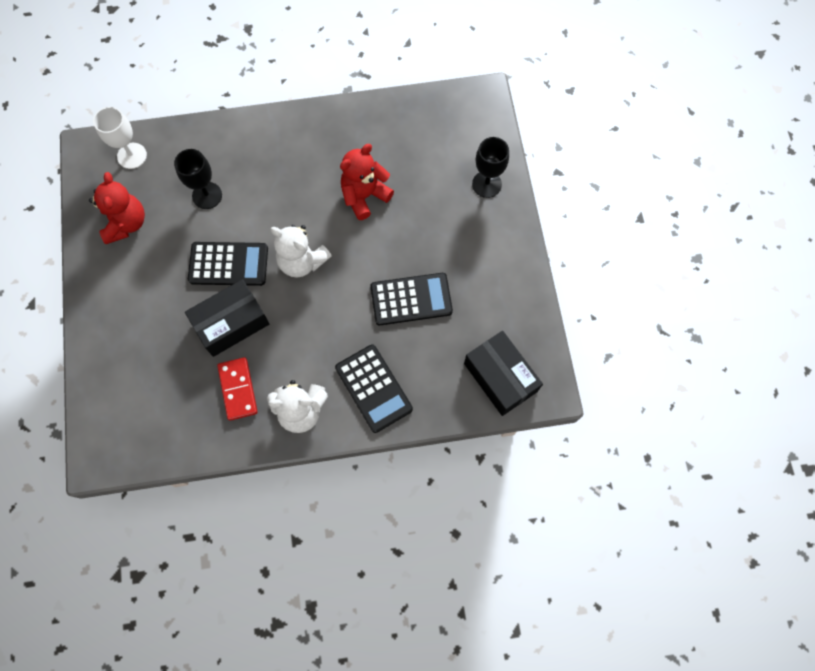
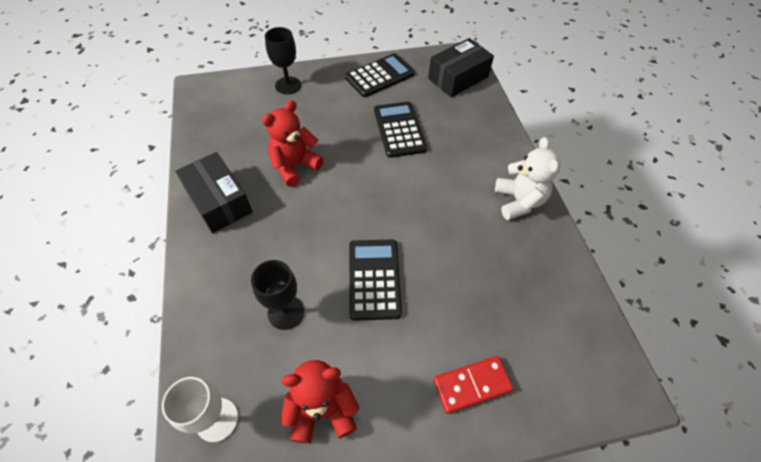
camera: 95 degrees left, 15 degrees down
black box [185,279,269,357] -> black box moved to [175,152,253,233]
red domino [217,357,258,421] -> red domino moved to [433,356,514,414]
white teddy bear [270,225,332,278] -> none
black calculator [335,344,413,433] -> black calculator moved to [345,53,415,97]
red teddy bear [340,144,394,220] -> red teddy bear turned 90 degrees clockwise [262,100,324,187]

